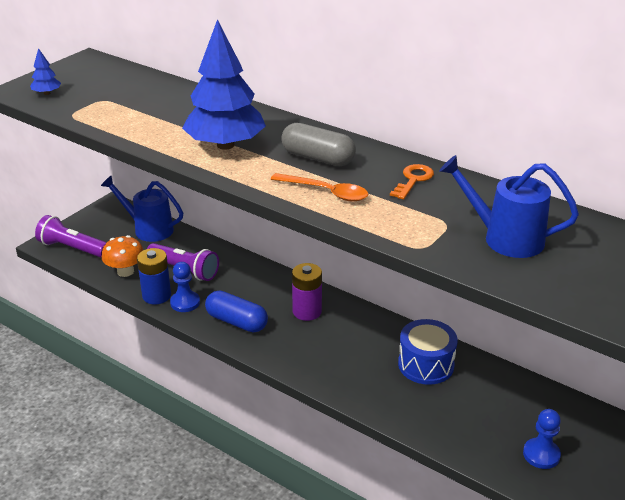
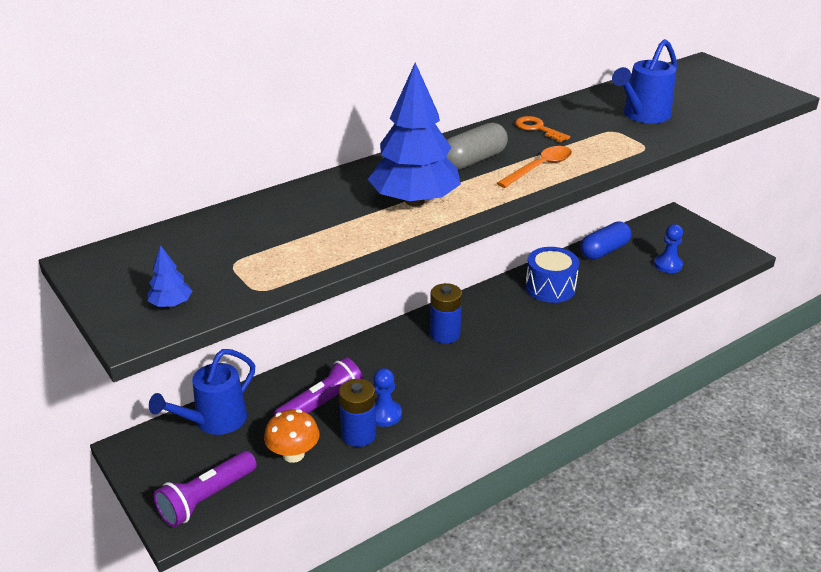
camera: 70 degrees left, 0 degrees up
blue capsule [205,290,268,333] -> blue capsule moved to [580,221,632,260]
purple battery [292,263,322,321] -> blue battery [430,283,462,344]

